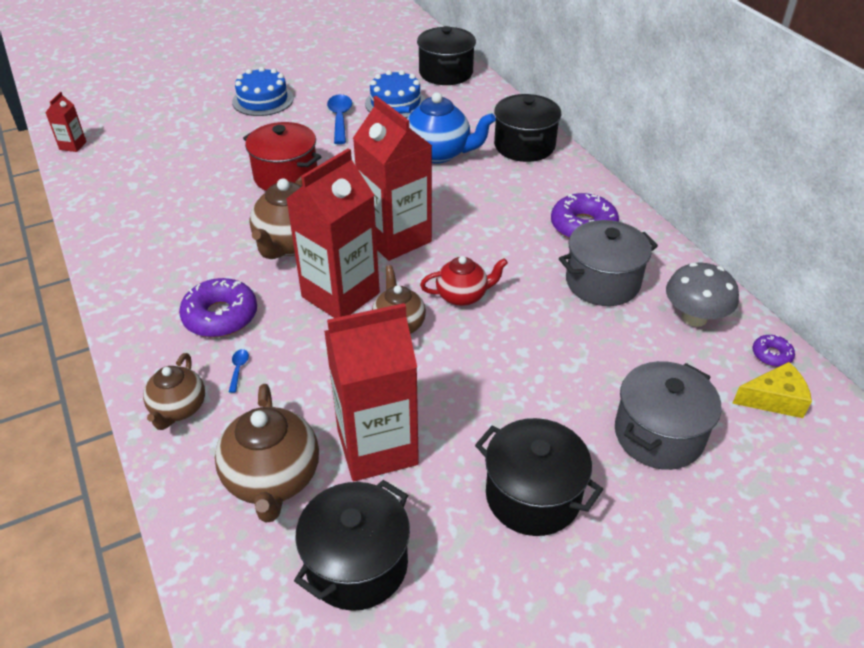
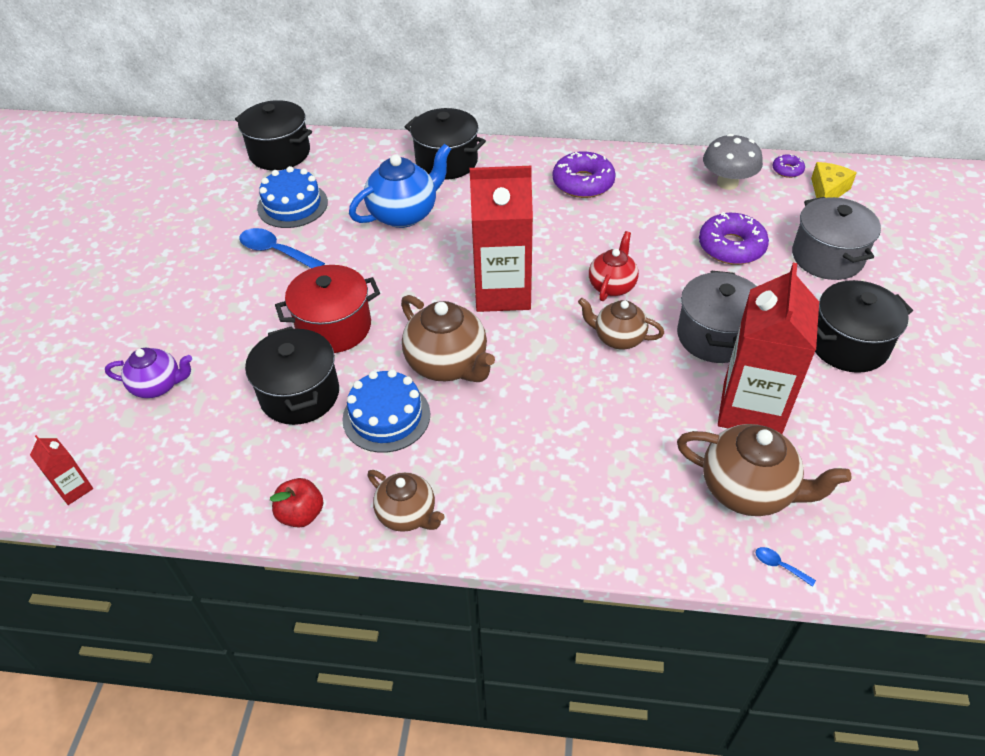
camera: 55 degrees left, 5 degrees up
brown teapot [143,353,205,430] -> brown teapot moved to [367,470,445,532]
purple donut [179,278,257,337] -> purple donut moved to [699,212,769,265]
blue spoon [229,349,249,393] -> blue spoon moved to [756,547,816,587]
blue cake [232,67,294,116] -> blue cake moved to [342,369,430,453]
red carton [286,148,380,318] -> none
black pot [294,480,410,611] -> black pot moved to [245,326,339,425]
grey pot [559,220,658,306] -> grey pot moved to [677,271,757,363]
none -> purple teapot [105,348,192,398]
none -> red apple [270,478,323,528]

